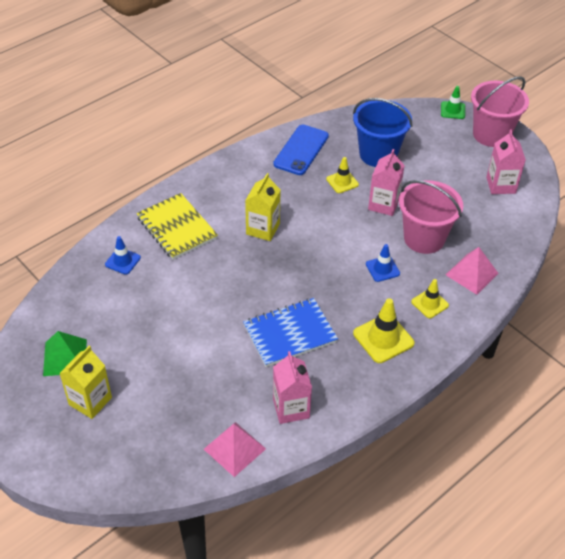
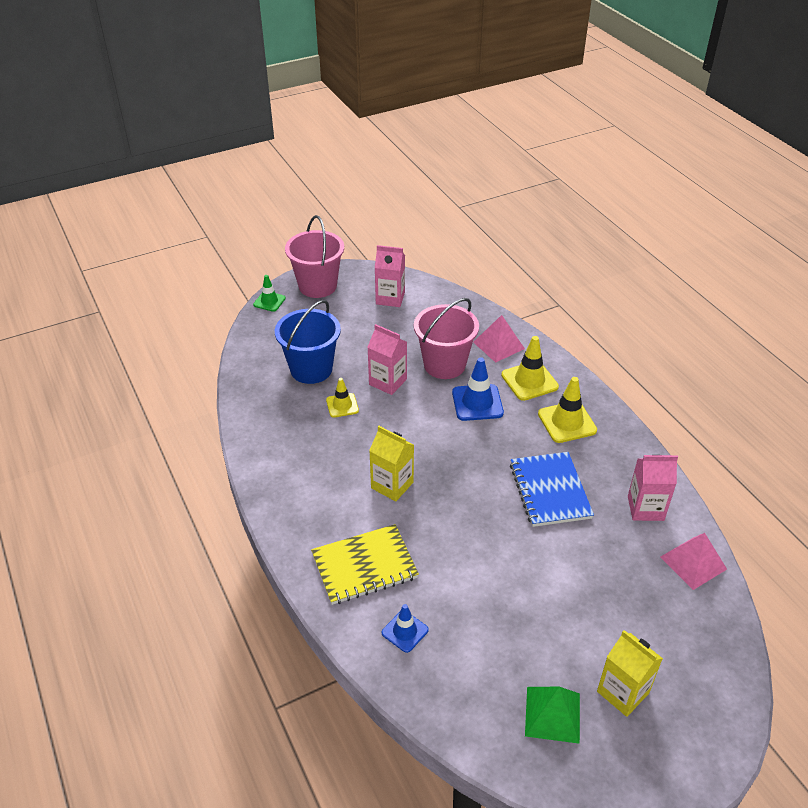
camera: 75 degrees left, 5 degrees down
blue phone [273,124,329,175] -> none
blue traffic cone [366,244,400,282] -> blue traffic cone [452,357,504,421], size x1.60
yellow traffic cone [411,279,449,318] -> yellow traffic cone [501,336,559,401], size x1.60

